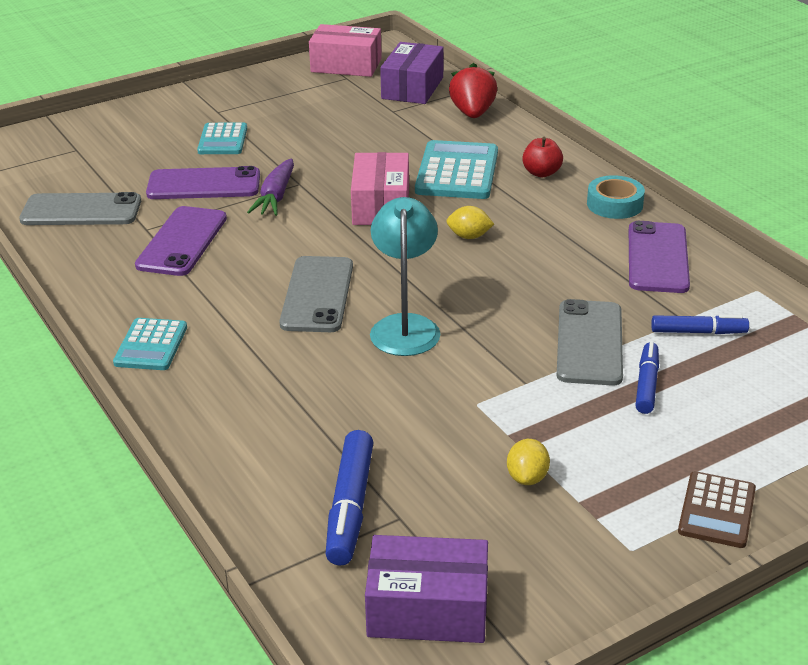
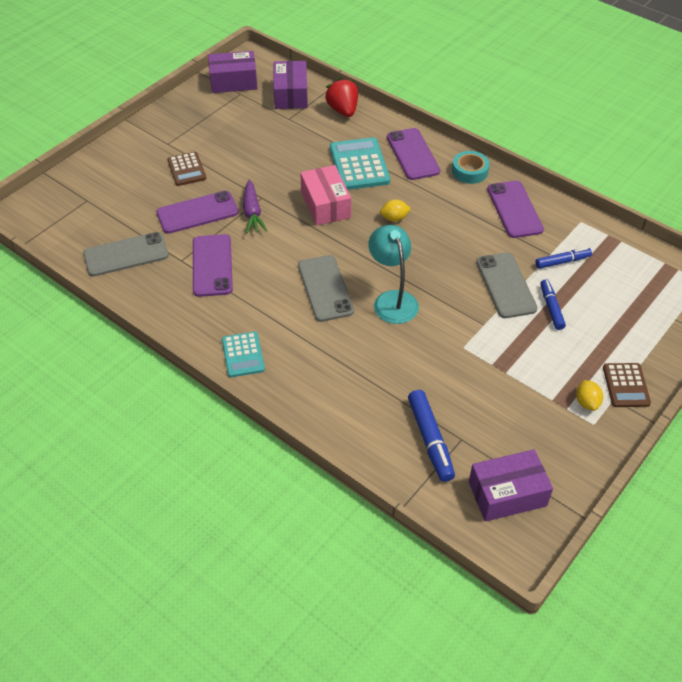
camera: 20 degrees left, 15 degrees up
turquoise calculator [197,122,247,154] -> brown calculator [167,152,206,186]
pink box [309,24,382,77] -> purple box [208,51,258,93]
yellow lemon [507,439,550,485] -> yellow lemon moved to [576,380,603,411]
red apple [522,137,563,178] -> purple phone [387,128,440,180]

